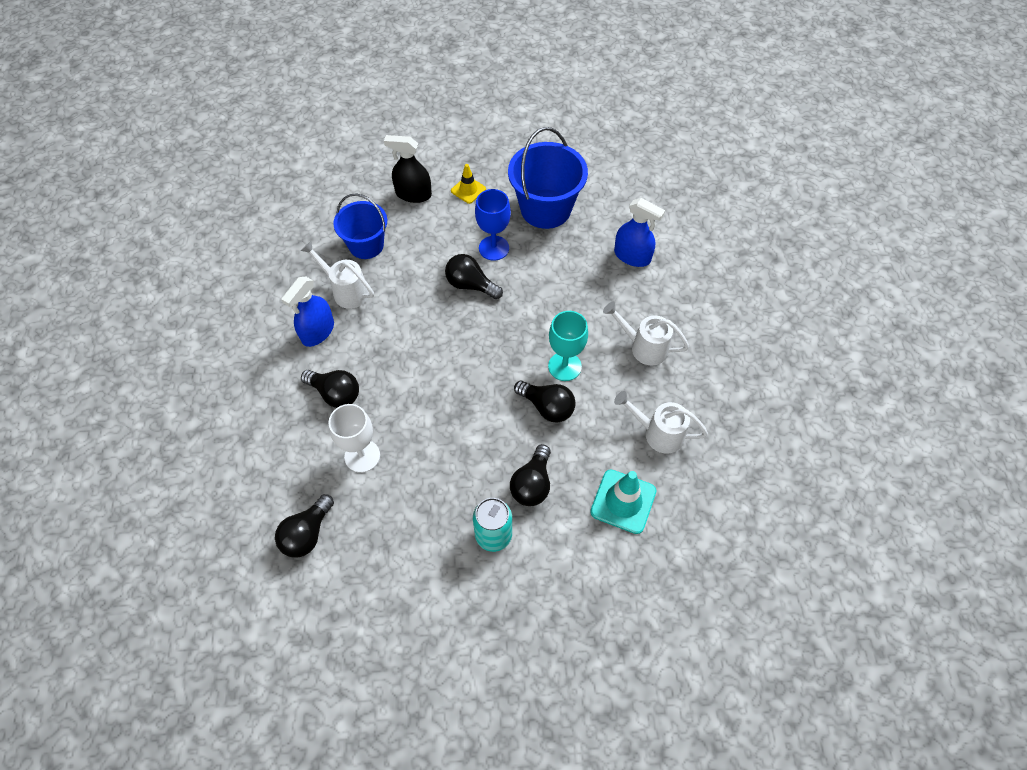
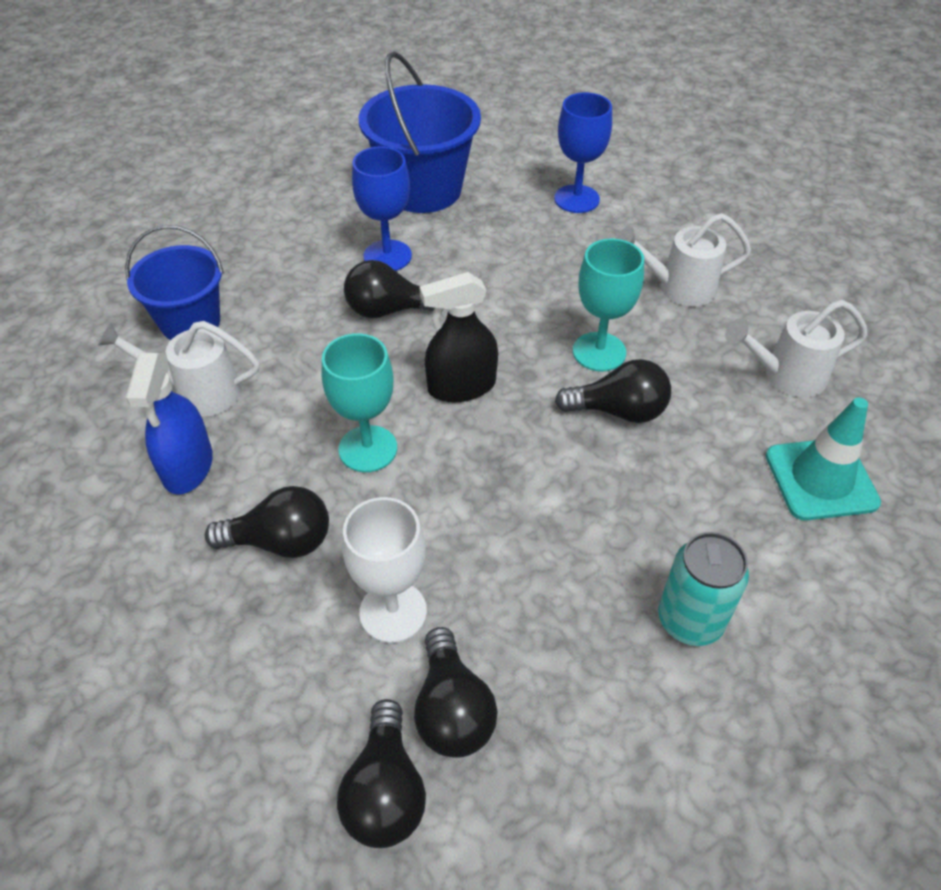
camera: 30 degrees left, 10 degrees down
black spray bottle [384,135,432,203] -> black spray bottle moved to [419,272,498,403]
yellow traffic cone [451,164,486,204] -> none
black light bulb [510,444,551,506] -> black light bulb moved to [414,627,498,758]
blue spray bottle [614,198,665,267] -> blue goblet [554,92,612,213]
none -> turquoise goblet [322,333,397,472]

